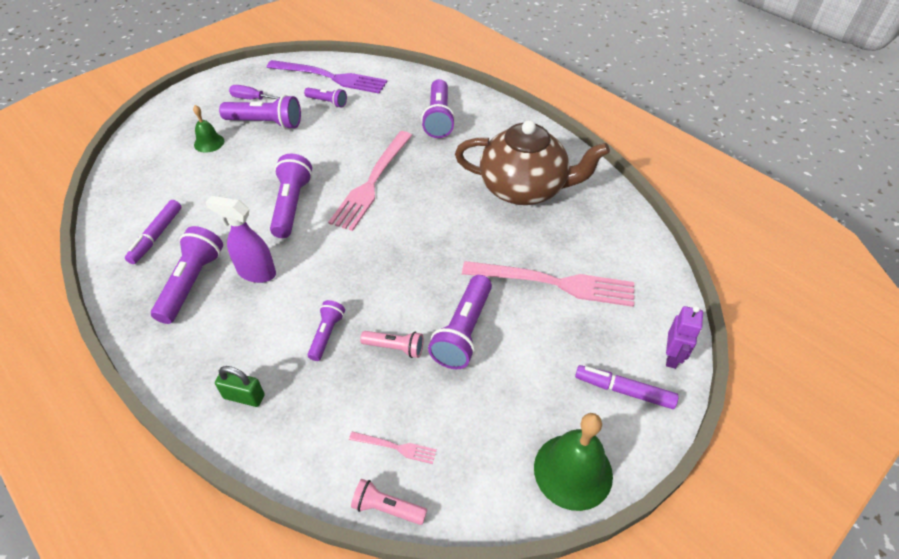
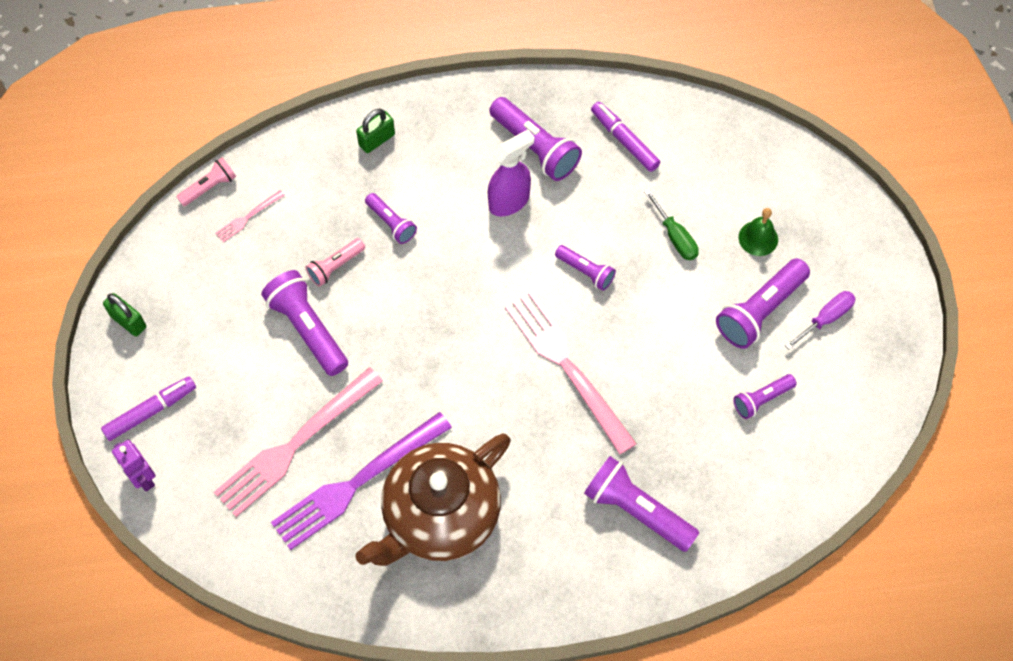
camera: 125 degrees right, 15 degrees up
purple fork [266,60,387,94] -> purple fork moved to [271,412,452,550]
purple flashlight [270,153,312,238] -> purple flashlight [555,245,616,291], size x0.58
green bell [534,413,613,511] -> green padlock [103,293,146,337]
none -> green screwdriver [645,190,699,260]

